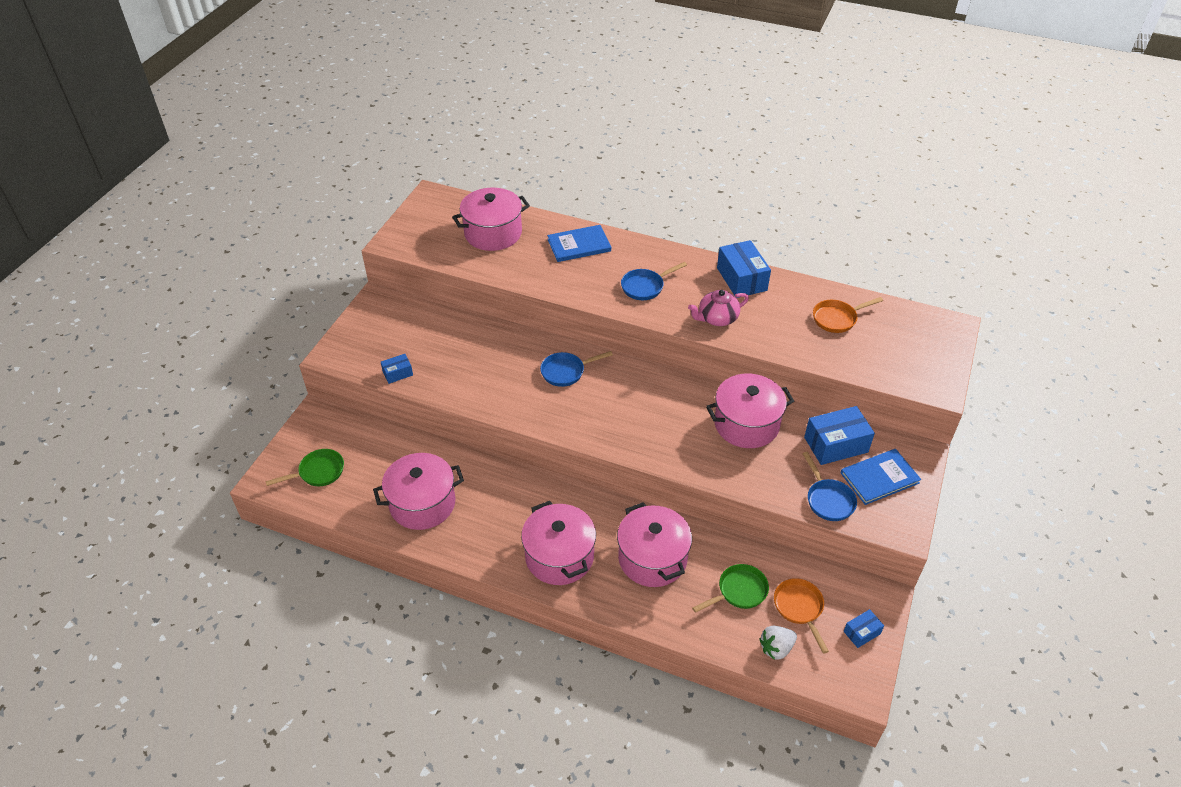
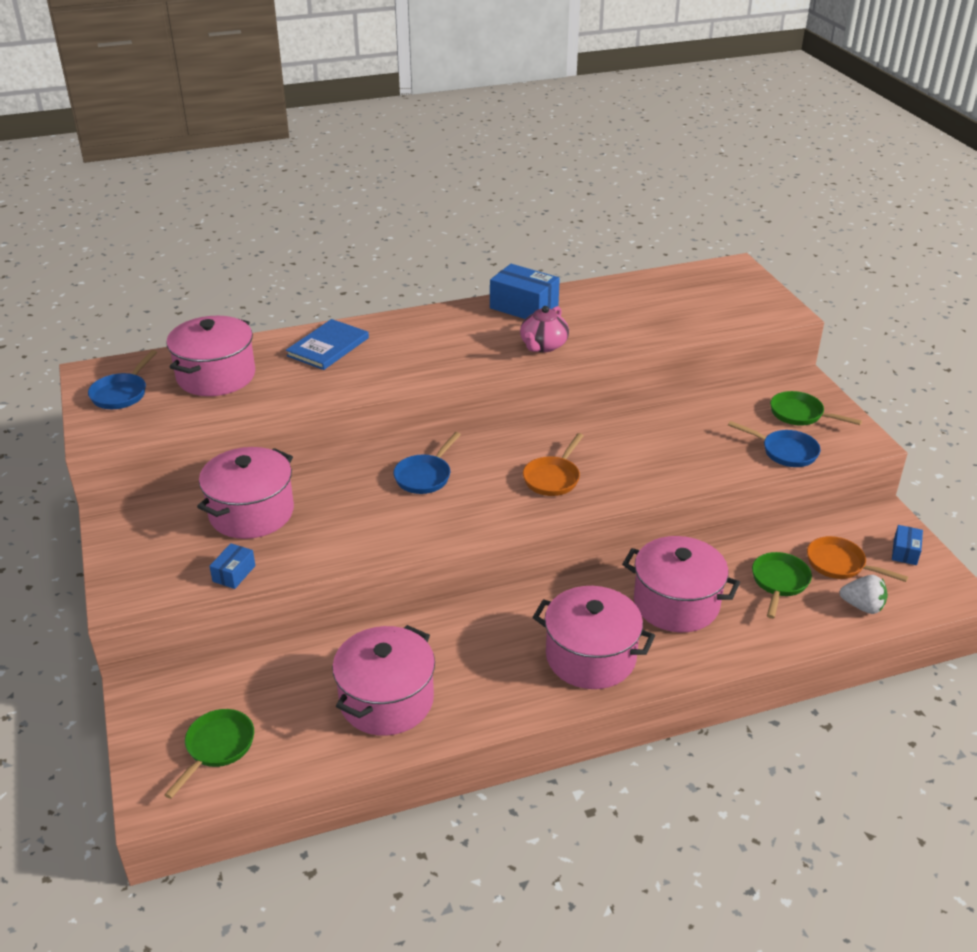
camera: 40 degrees left, 10 degrees down
blue pan [621,262,687,300] -> blue pan moved to [88,350,157,409]
pink pot [706,374,794,448] -> pink pot moved to [197,447,294,539]
white strawberry [759,626,797,660] -> white strawberry turned 90 degrees counterclockwise [839,575,888,614]
blue box [804,406,875,465] -> none
orange pan [813,297,883,333] -> orange pan moved to [523,433,584,496]
blue book [841,449,921,505] -> green pan [770,391,862,426]

